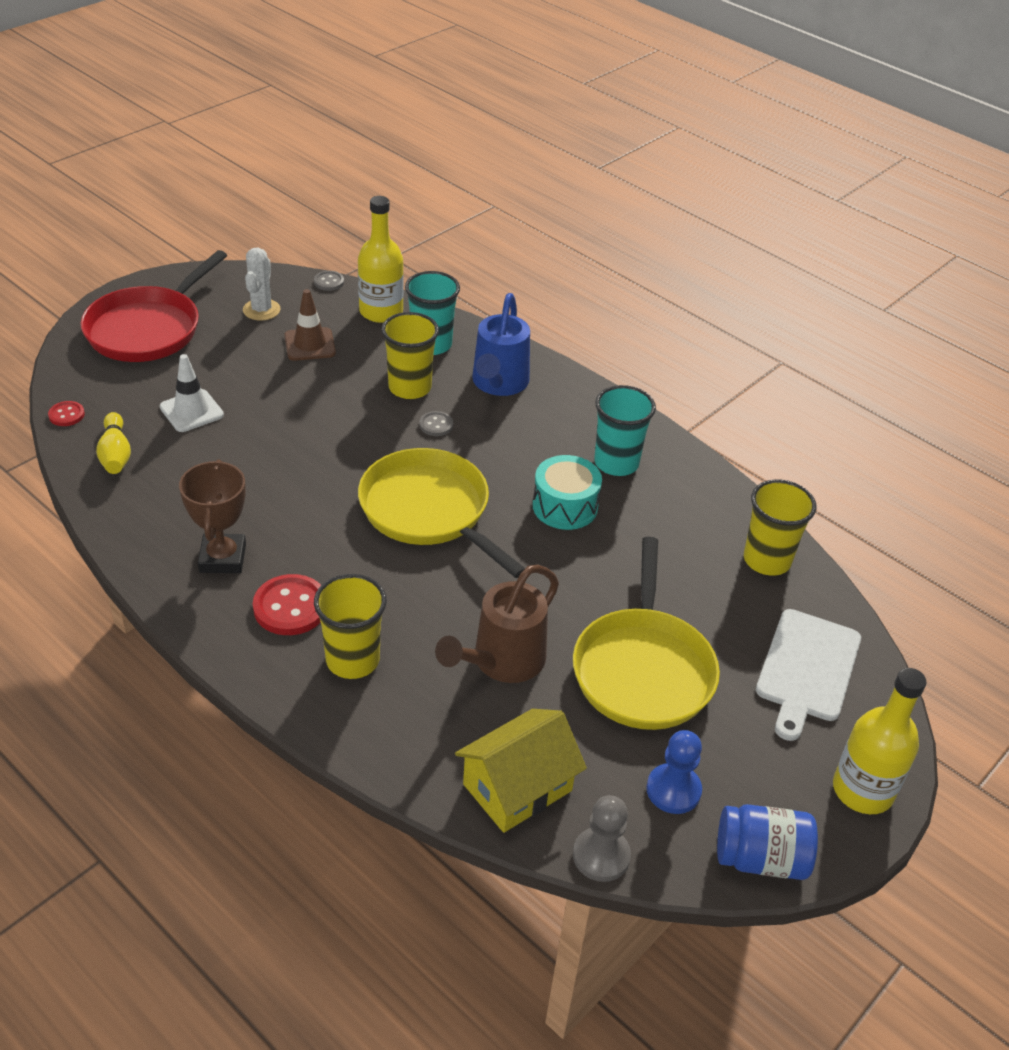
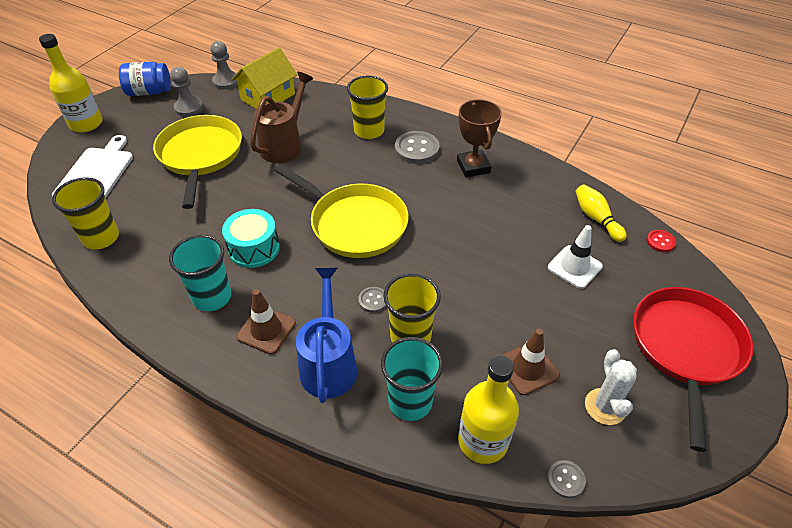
camera: 170 degrees right, 5 degrees up
red button [253,574,321,635] -> grey button [395,131,440,164]
blue pawn [646,730,702,814] -> grey pawn [170,67,203,117]
none -> brown traffic cone [236,289,296,354]

